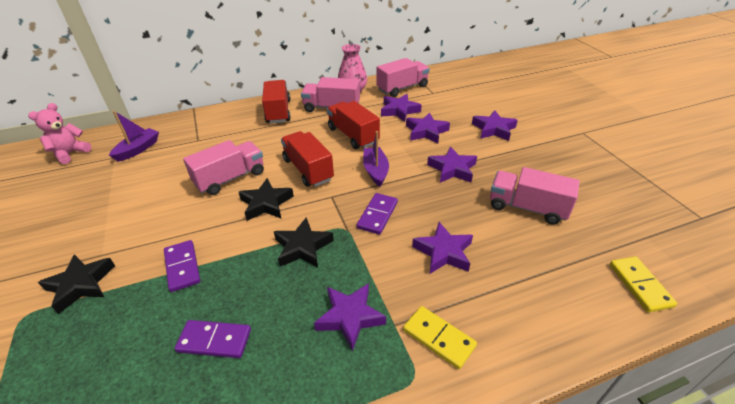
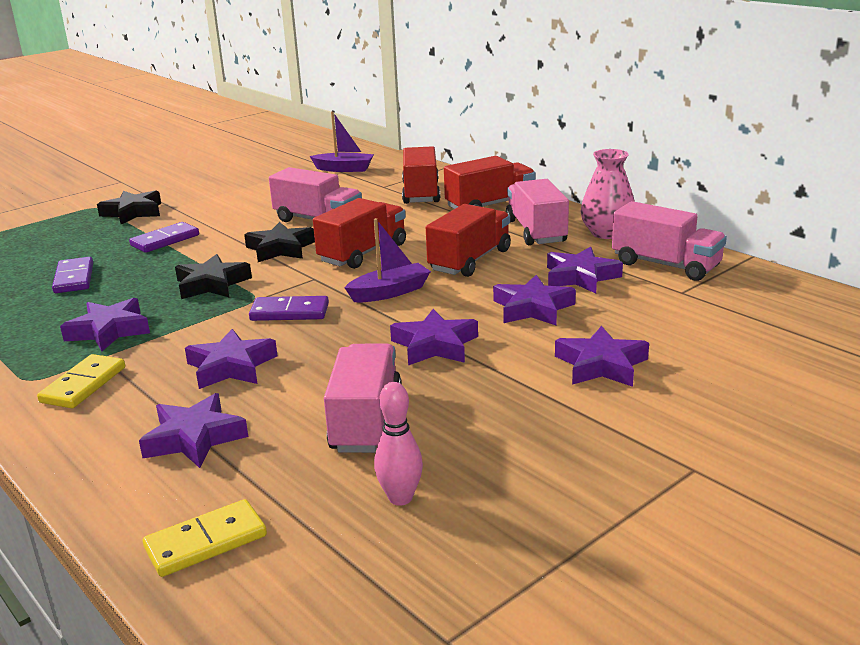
camera: 70 degrees right, 15 degrees down
pink teddy bear [28,103,91,164] -> none
none -> purple star [139,393,248,468]
none -> pink bowling pin [374,382,423,506]
none -> red truck [402,146,440,204]

